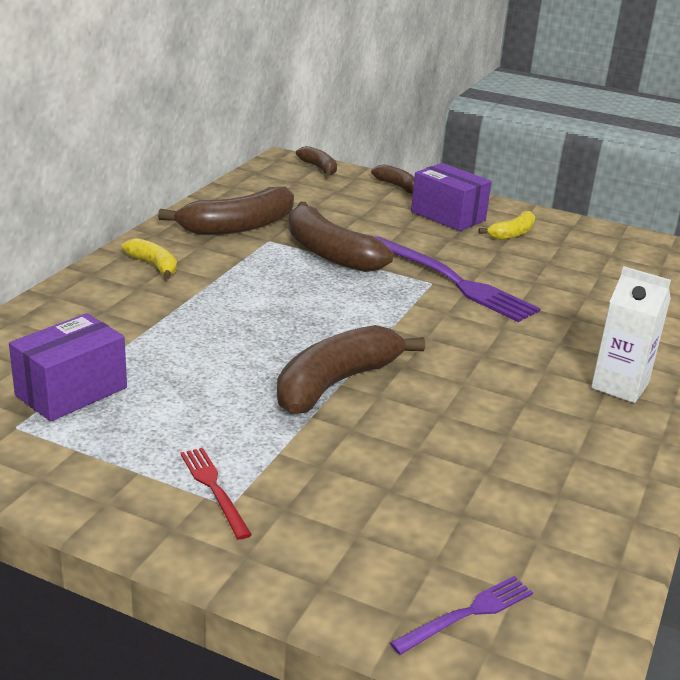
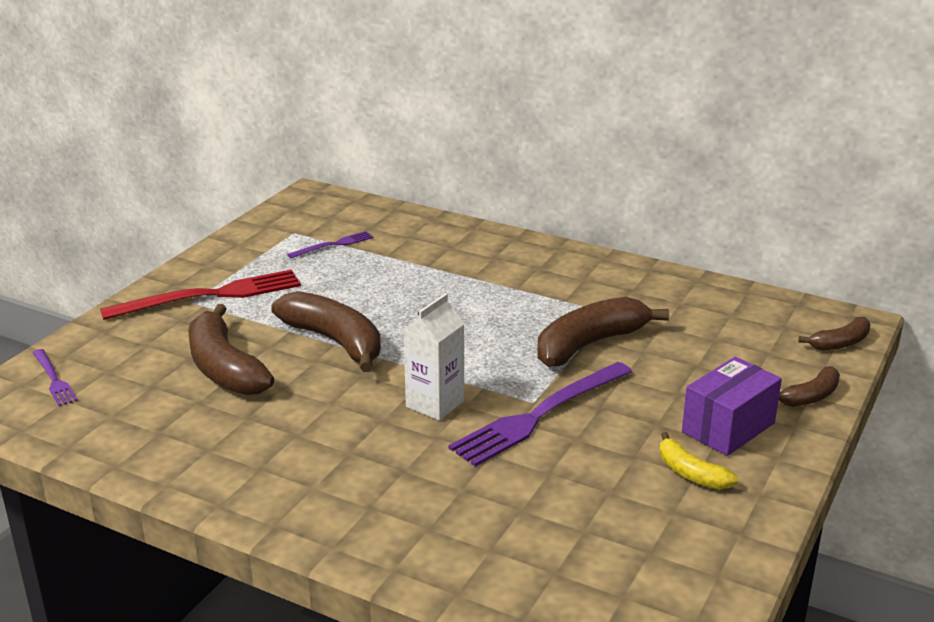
camera: 95 degrees right, 0 degrees up
purple box [9,313,127,421] -> purple fork [287,231,373,258]
yellow banana [121,238,177,279] -> none
brown banana [158,187,294,235] -> brown banana moved to [188,304,274,395]
red fork [180,448,252,540] -> red fork [100,270,301,320], size x2.00
white carton [591,266,671,403] -> white carton moved to [403,293,464,421]

